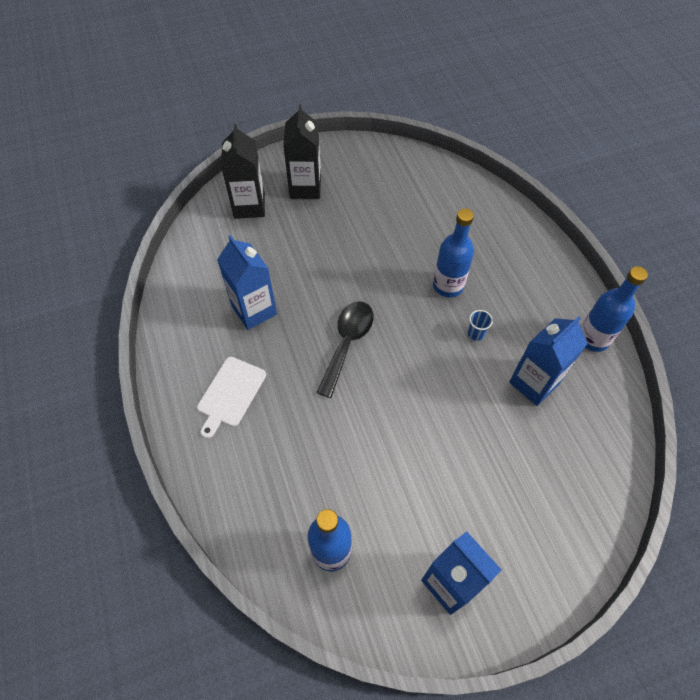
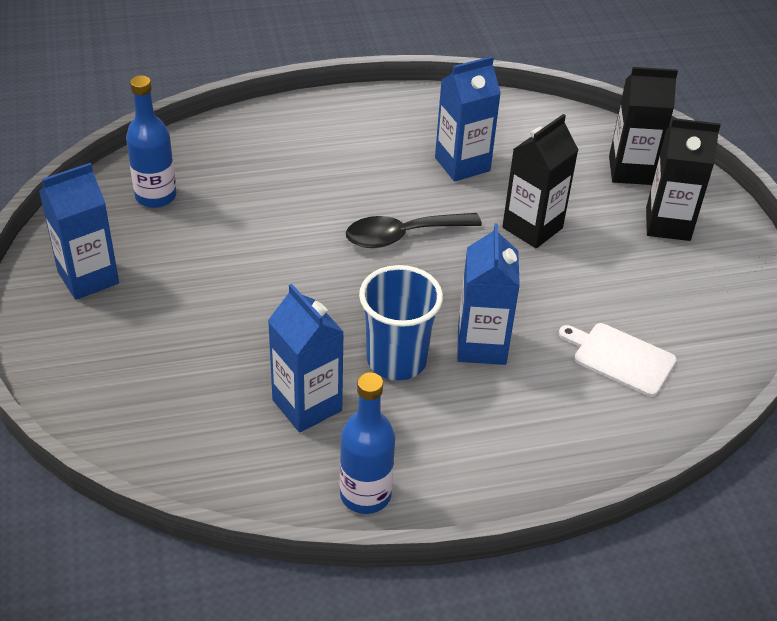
camera: 95 degrees right, 15 degrees down
white cutting board [197,357,266,439] -> white cutting board moved to [559,323,677,397]
black spoon [316,301,373,398] -> black spoon turned 135 degrees clockwise [346,213,482,248]
blue bottle [433,208,474,297] -> blue carton [457,224,520,365]
blue cup [468,310,493,341] -> blue cup [359,265,443,380], size x2.46
none -> black carton [502,114,578,248]

